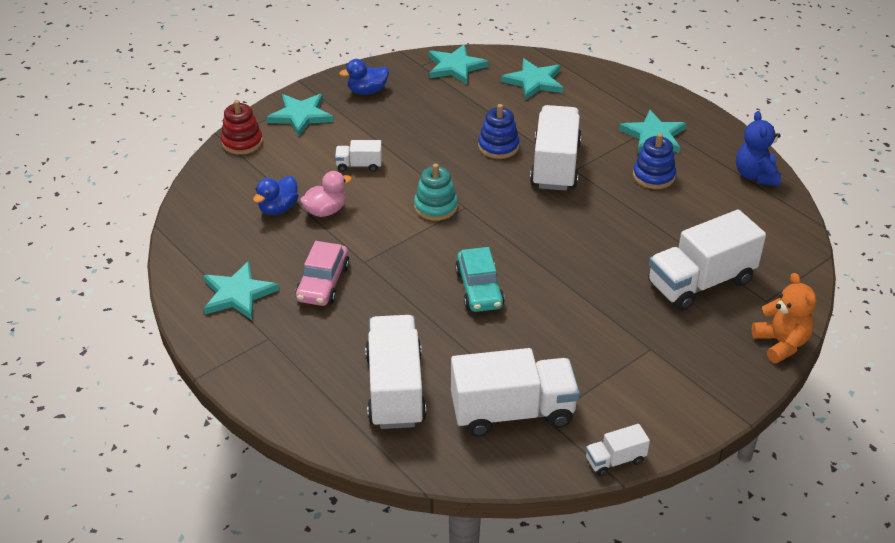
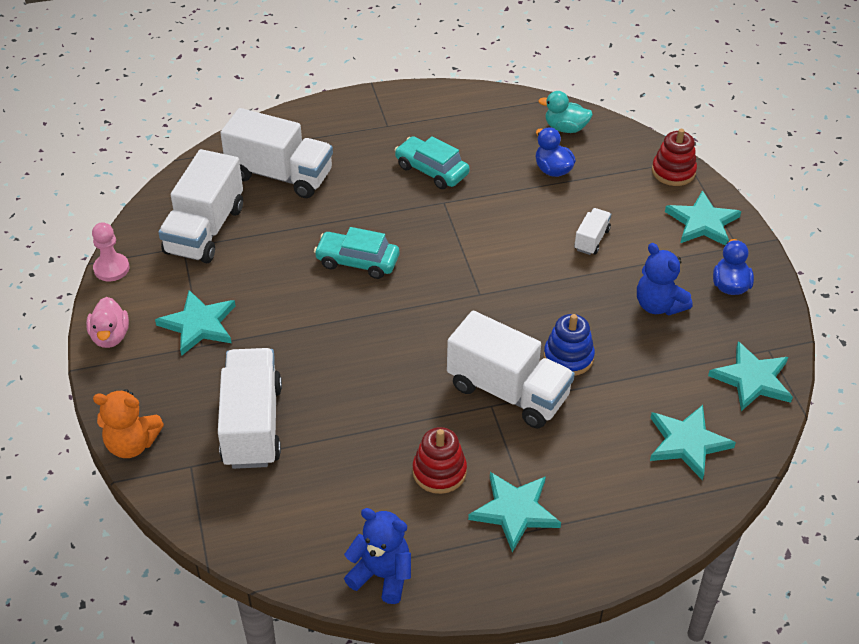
camera: 115 degrees right, 5 degrees up
turquoise star [203,261,279,320] -> turquoise star moved to [155,290,236,356]
pink car [295,241,350,306] -> turquoise car [395,136,470,189]
pink duck [300,171,352,217] -> pink duck moved to [86,297,129,348]
turquoise stacking toy [414,163,458,221] -> none
white truck [586,424,650,476] -> pink pawn [92,222,129,281]
blue stacking toy [633,133,676,189] -> red stacking toy [412,427,467,494]
none -> turquoise duck [538,91,593,133]
none -> blue teddy bear [637,243,692,315]

